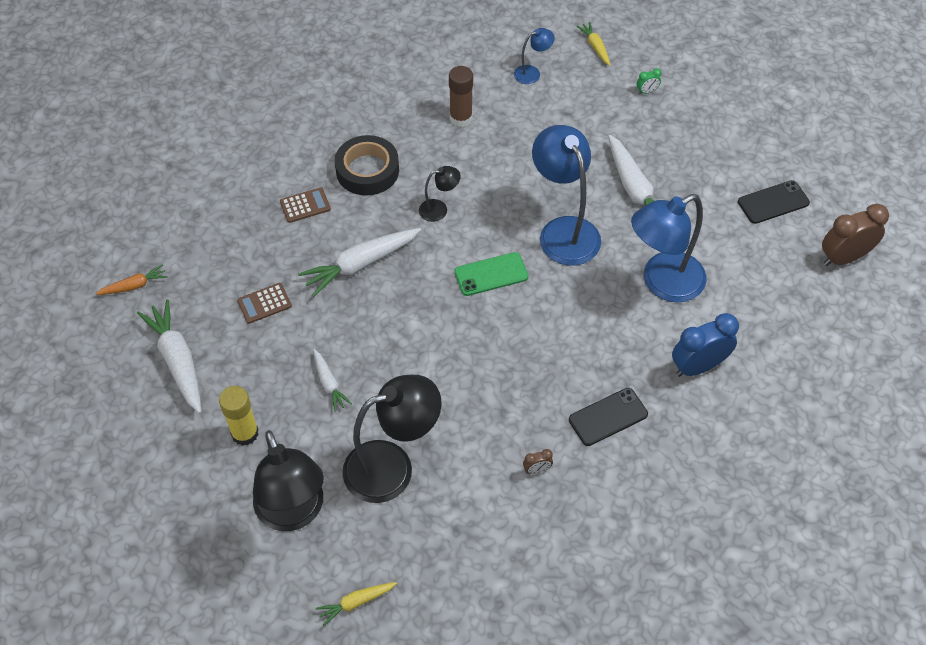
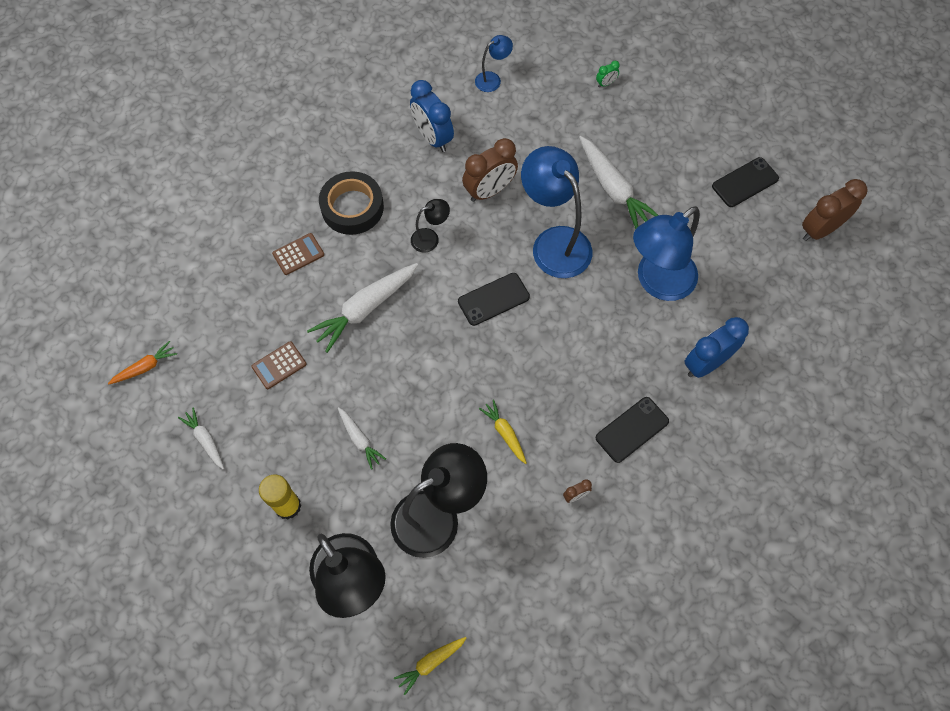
camera: 10 degrees left, 10 degrees up
white carrot [137,300,201,413] -> white carrot [178,407,224,469], size x0.54
brown glue stick [449,66,473,127] -> blue clock [410,80,454,152]
green phone [454,252,528,296] -> black phone [458,273,530,326]
yellow carrot [576,22,610,66] -> yellow carrot moved to [479,399,527,464]
none -> brown clock [462,138,518,202]

